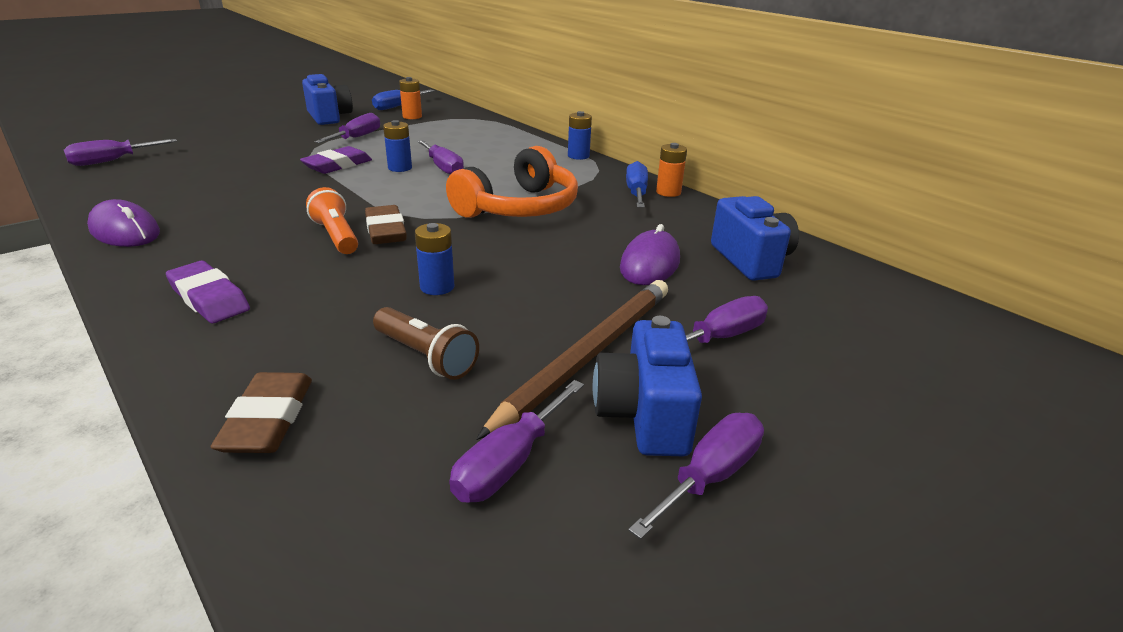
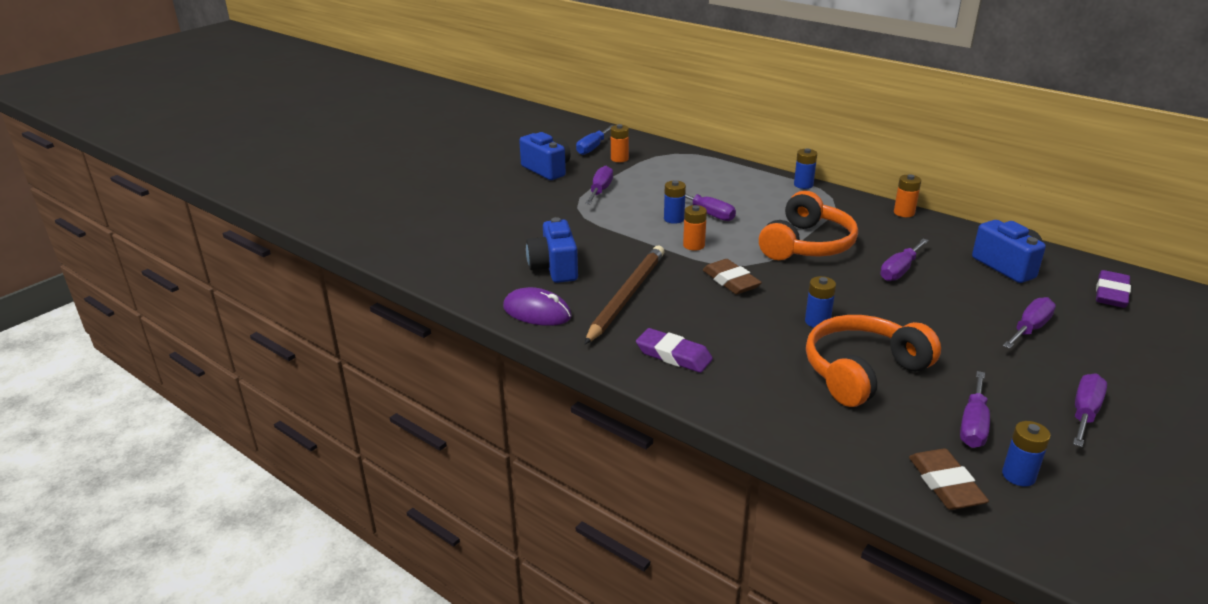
camera: 10 degrees left, 0 degrees up
purple screwdriver [64,139,177,166] -> purple screwdriver moved to [880,239,929,281]
brown eraser [211,372,312,453] -> brown eraser moved to [909,449,989,510]
purple eraser [300,146,372,174] -> purple eraser moved to [1096,270,1131,308]
orange flashlight [306,187,358,254] -> none
brown flashlight [373,307,479,380] -> orange headphones [806,315,941,407]
brown pencil [476,280,668,440] -> brown pencil moved to [585,246,664,344]
blue camera [593,316,702,456] -> blue camera moved to [526,217,578,283]
purple mouse [620,224,680,285] -> none
blue screwdriver [626,161,648,208] -> none
none -> orange battery [683,205,707,251]
none -> blue battery [1002,421,1051,486]

